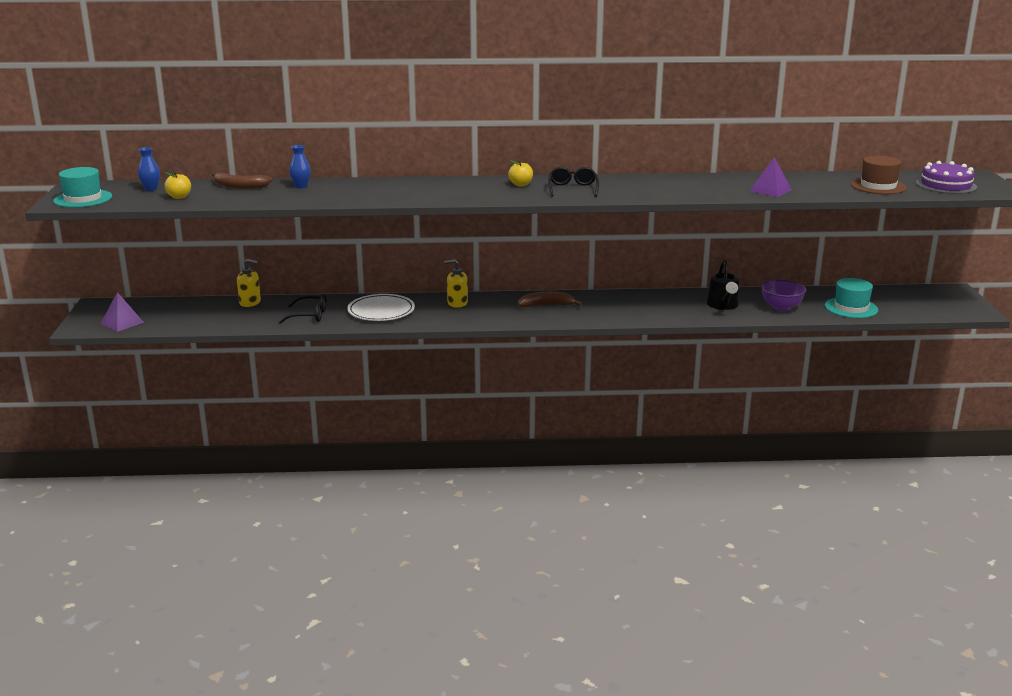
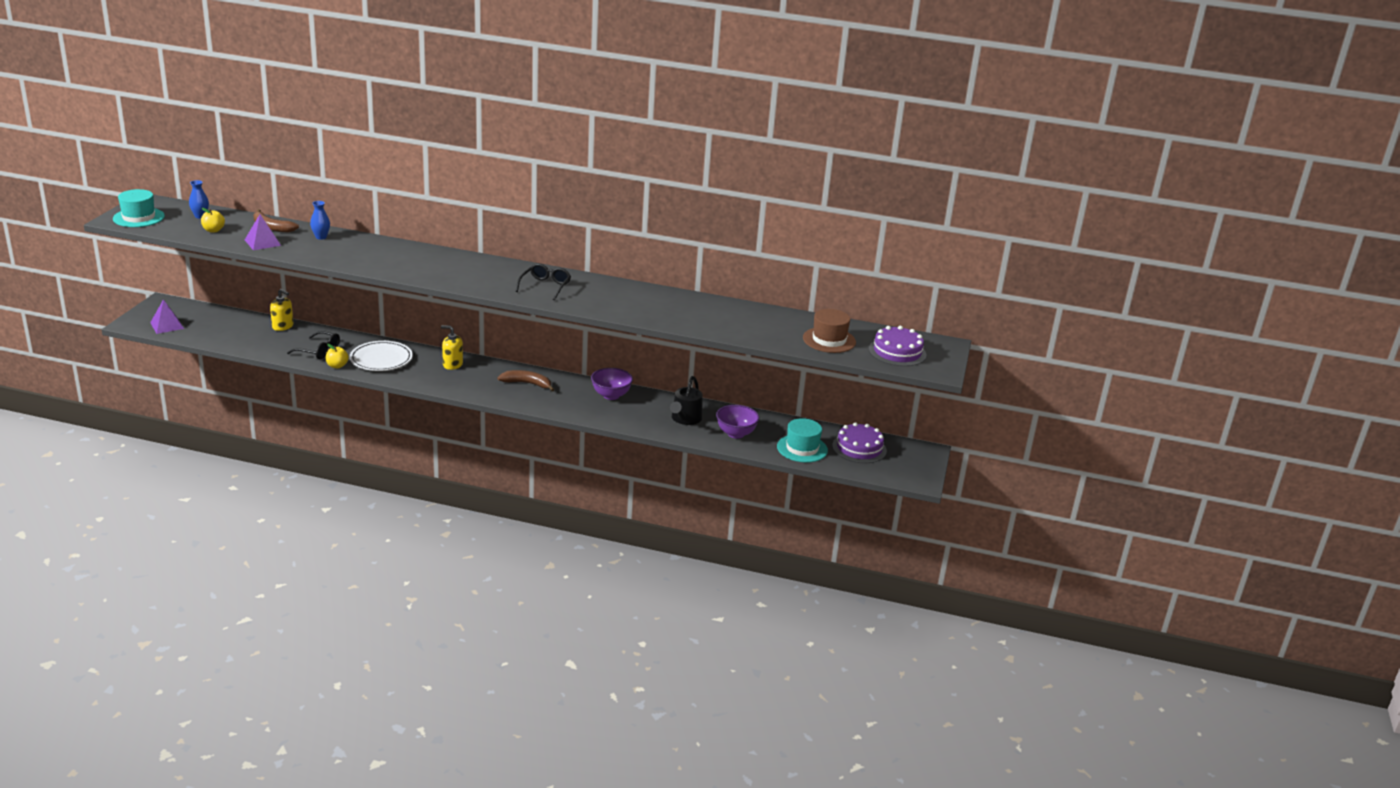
camera: 15 degrees right, 5 degrees up
yellow apple [508,160,533,186] -> yellow apple moved to [326,344,349,368]
purple pyramid [750,157,792,197] -> purple pyramid moved to [245,214,281,250]
none -> purple bowl [591,368,633,400]
none -> purple cake [832,422,887,463]

